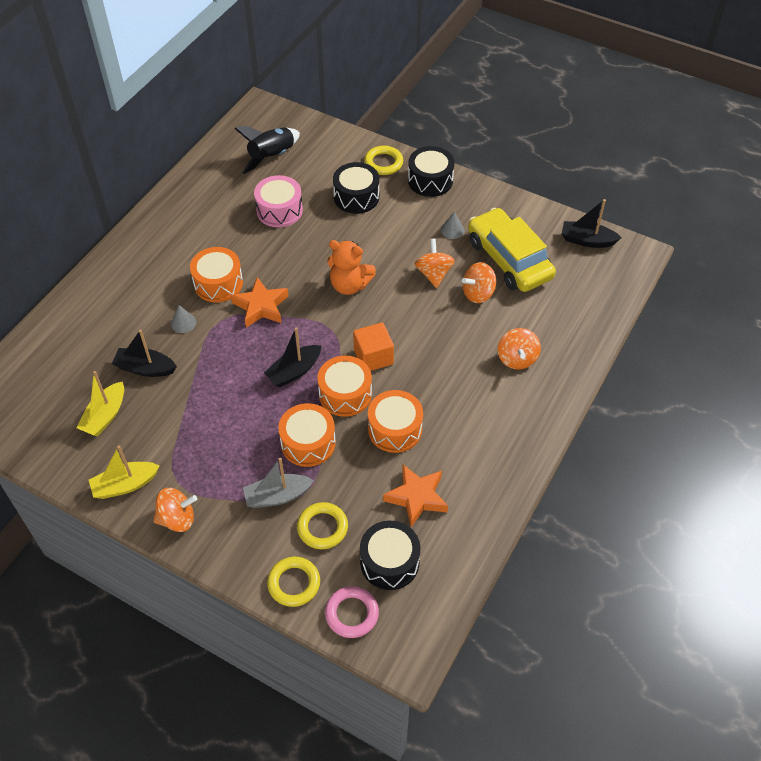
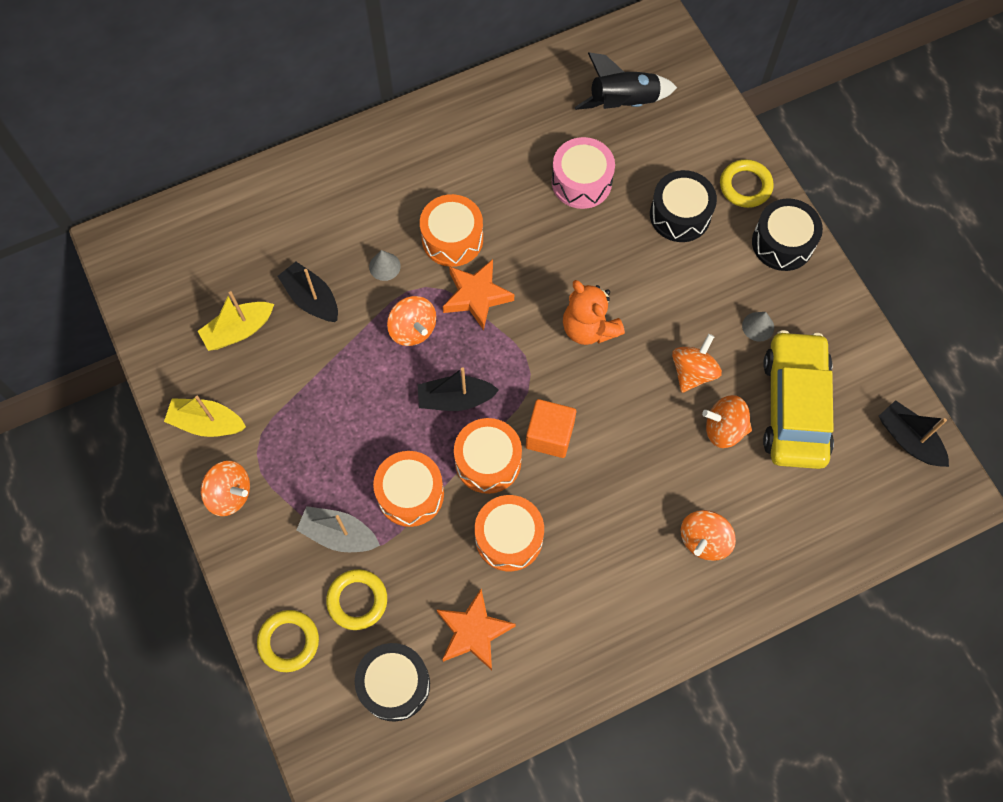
camera: 35 degrees right, 15 degrees up
pink ring [325,586,379,638] -> none
none -> orange spinning top [387,296,436,346]

